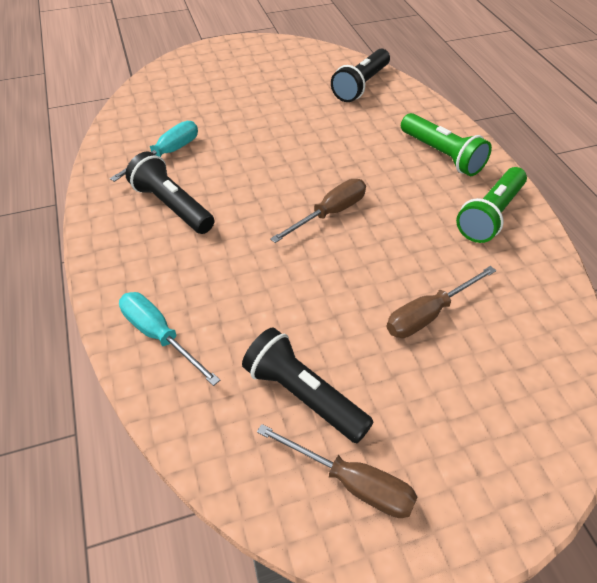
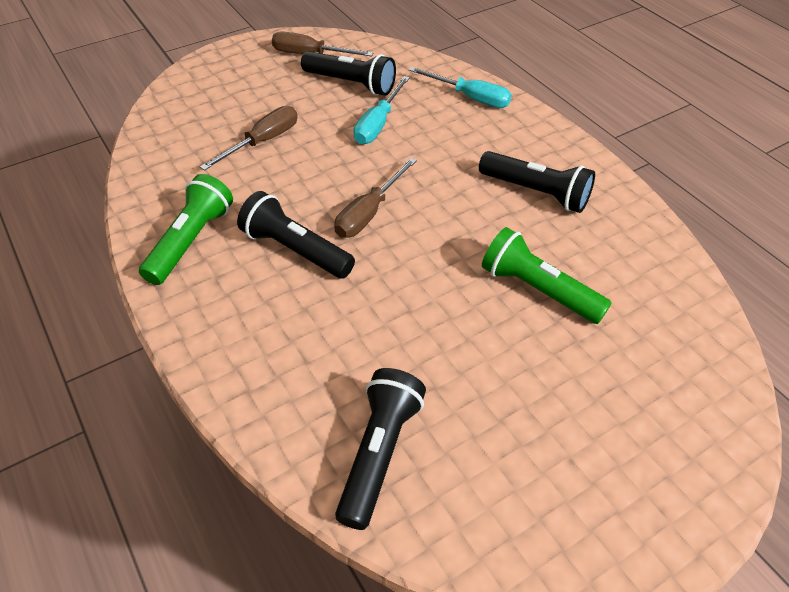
camera: 165 degrees right, 0 degrees up
turquoise screwdriver [110,121,198,182] -> turquoise screwdriver moved to [353,76,410,144]
green flashlight [401,113,492,176] -> green flashlight moved to [482,227,612,324]
none -> black flashlight [237,191,355,279]

